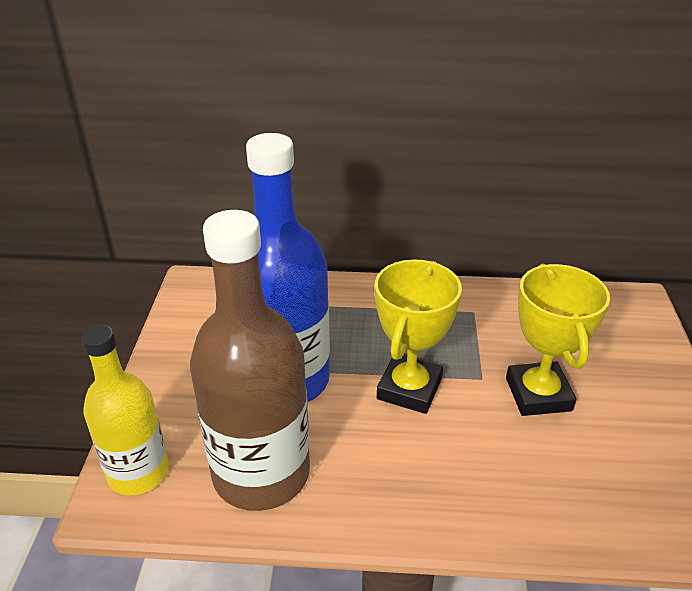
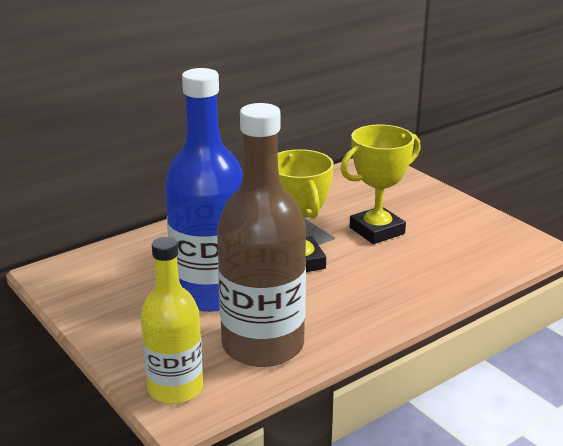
camera: 40 degrees left, 10 degrees down
yellow trophy [506,264,610,416] -> yellow trophy turned 75 degrees counterclockwise [341,125,421,244]

